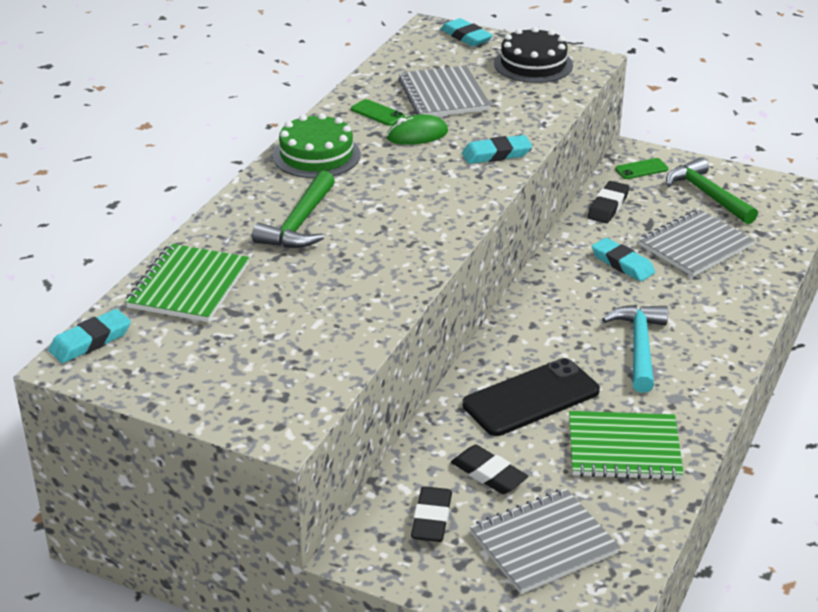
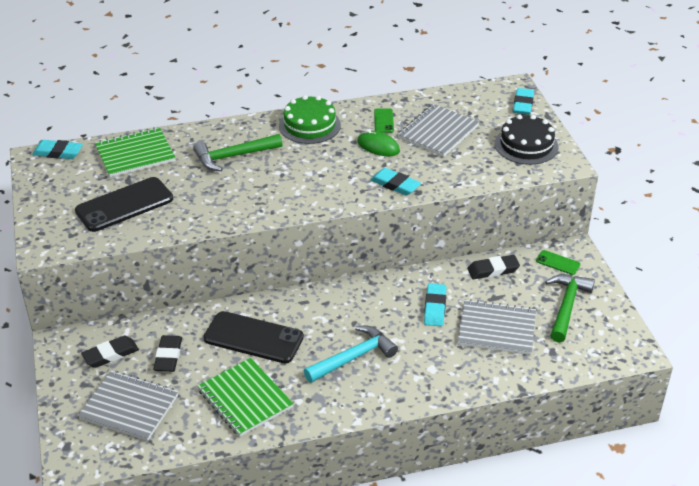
camera: 50 degrees right, 5 degrees up
none -> black phone [75,177,173,232]

